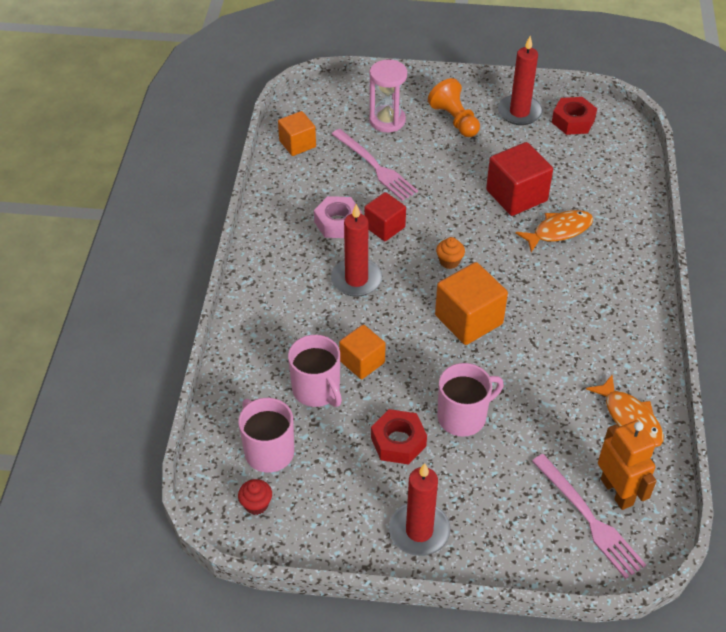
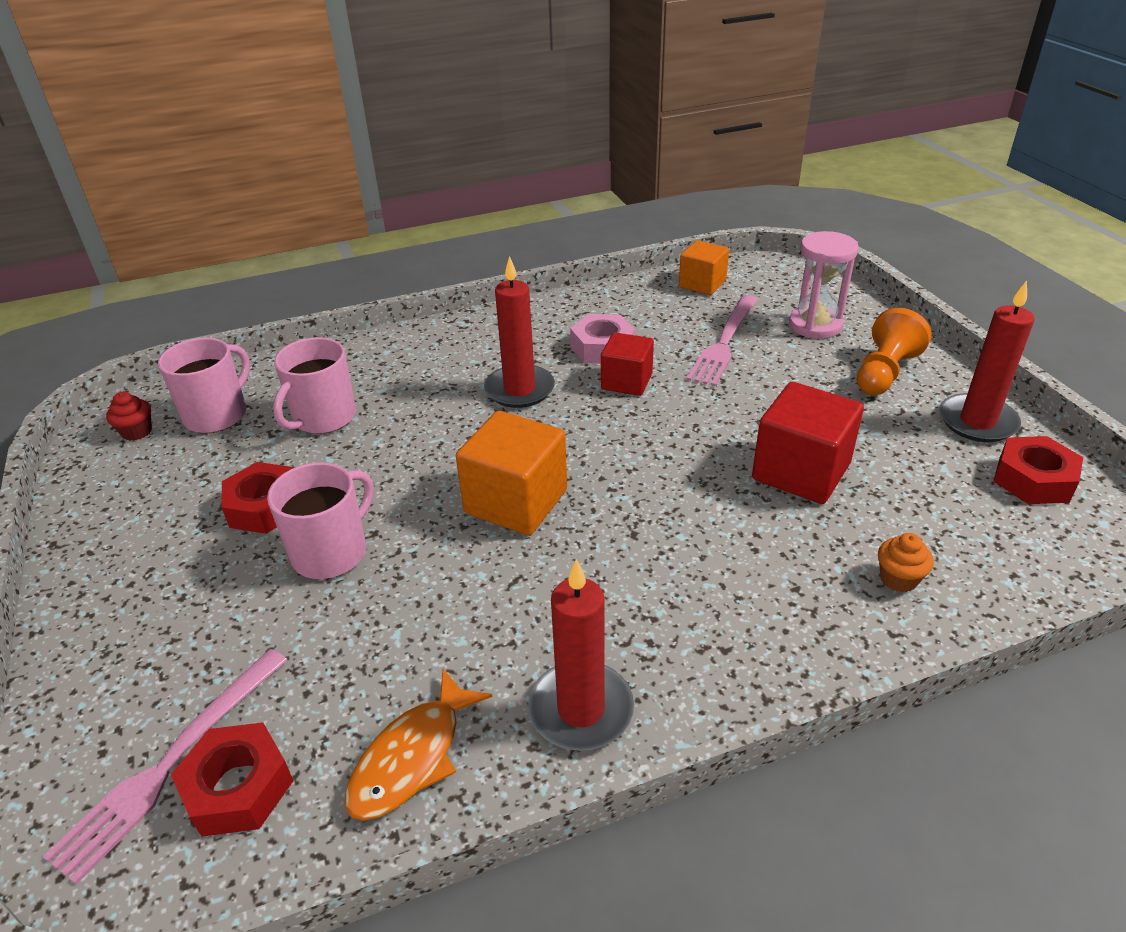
camera: 65 degrees right, 10 degrees down
orange cube [339,324,386,379] -> none
red candle [389,463,451,556] -> red candle moved to [528,559,634,751]
orange cupcake [436,237,465,269] -> orange cupcake moved to [878,533,934,592]
pink mug [437,363,504,437] -> pink mug turned 90 degrees counterclockwise [267,462,374,579]
orange fish [515,210,593,252] -> none
orange robot [598,420,656,510] -> red nut [171,722,294,837]

